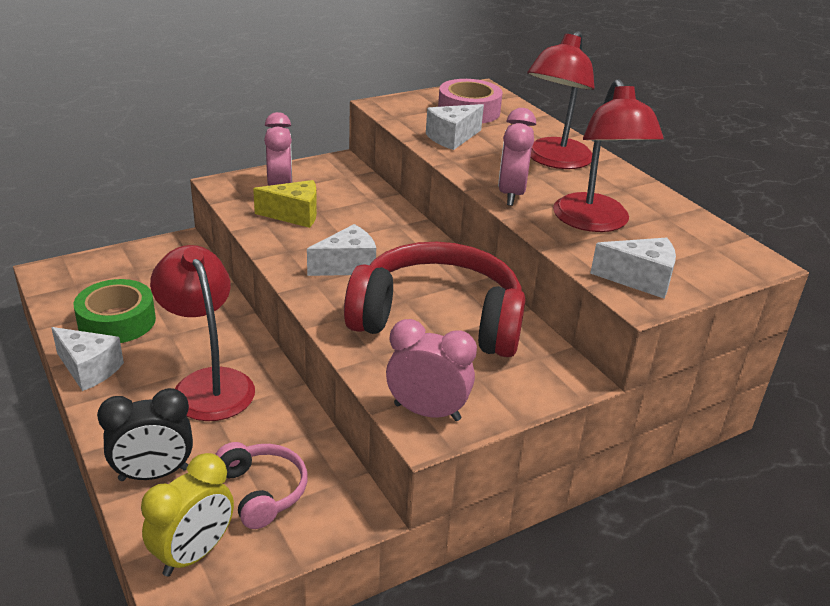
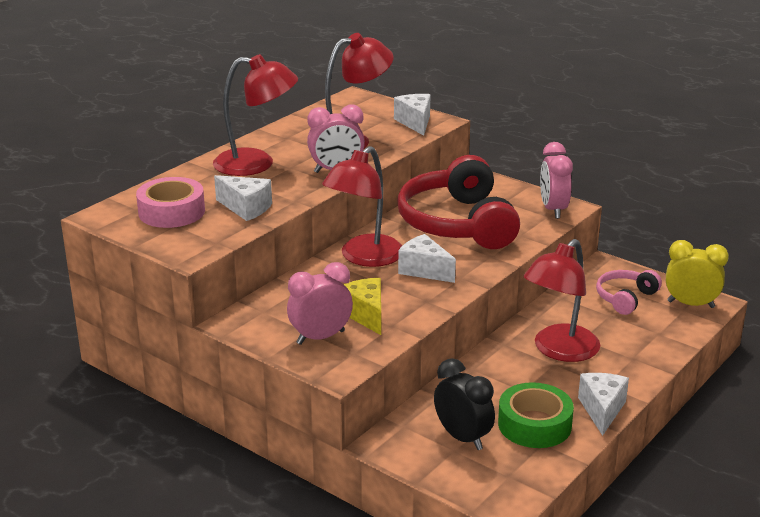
camera: 110 degrees left, 5 degrees down
black clock [97,388,193,481] -> black clock moved to [434,358,495,450]
none -> red lamp [322,146,402,267]

